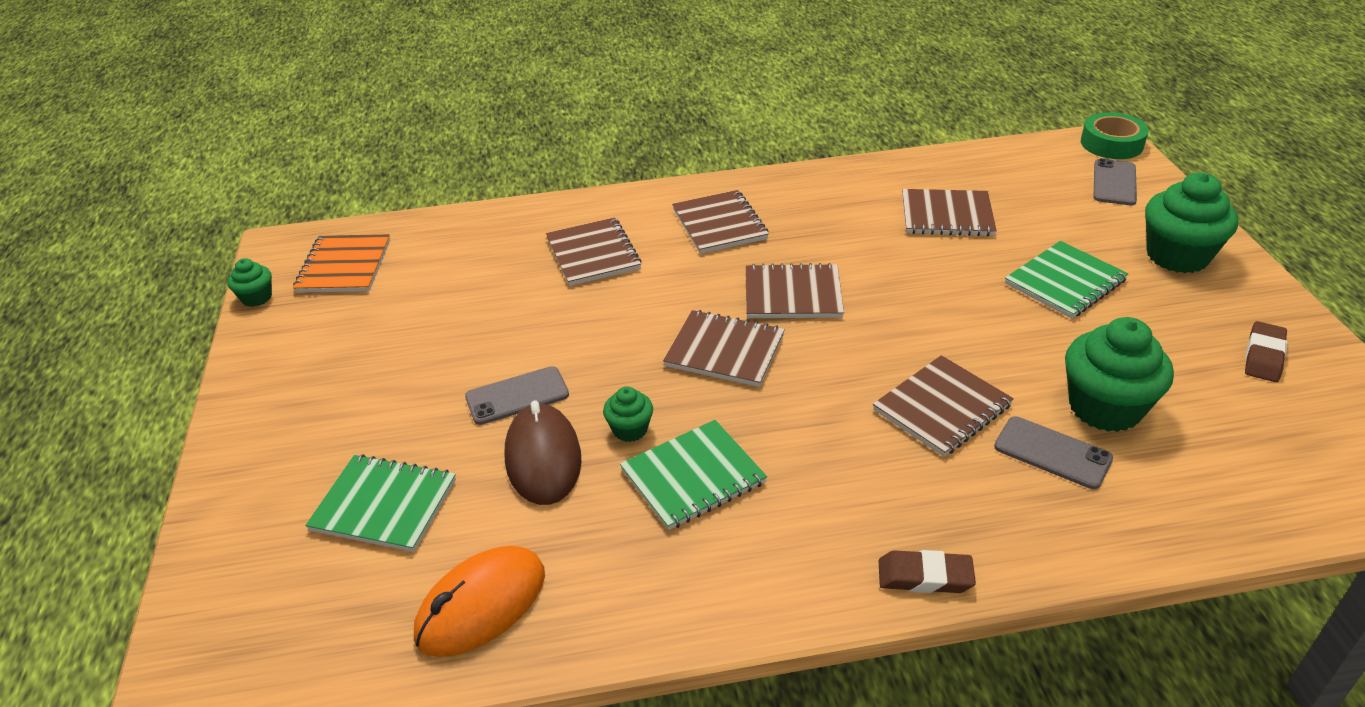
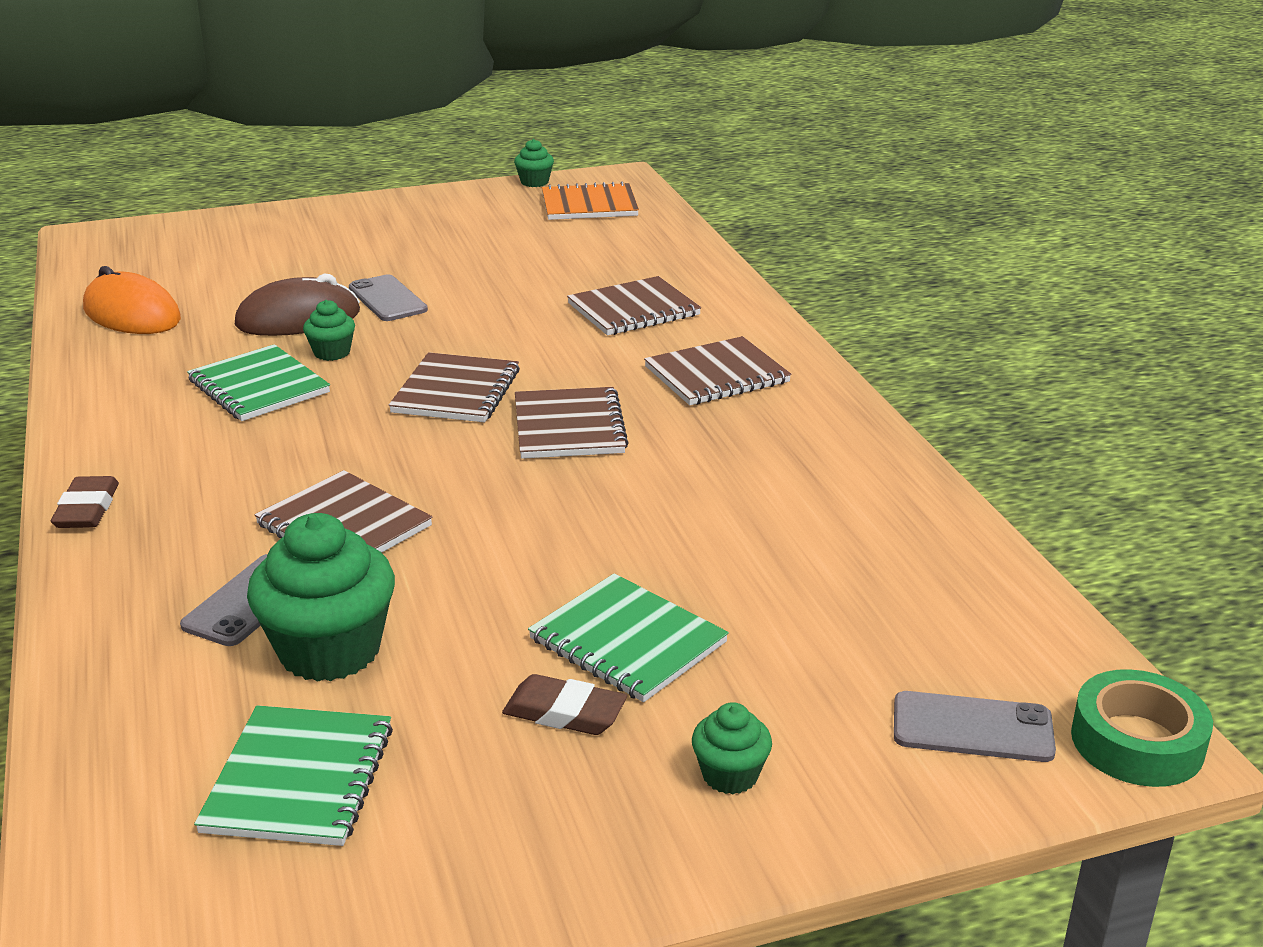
camera: 80 degrees right, 10 degrees down
green notebook [305,454,456,552] -> green notebook moved to [194,705,393,846]
brown notebook [902,189,997,236] -> none
green cupcake [1145,173,1238,273] -> green cupcake [692,702,772,794], size x0.50
brown eraser [1245,321,1288,382] -> brown eraser moved to [502,674,627,735]

